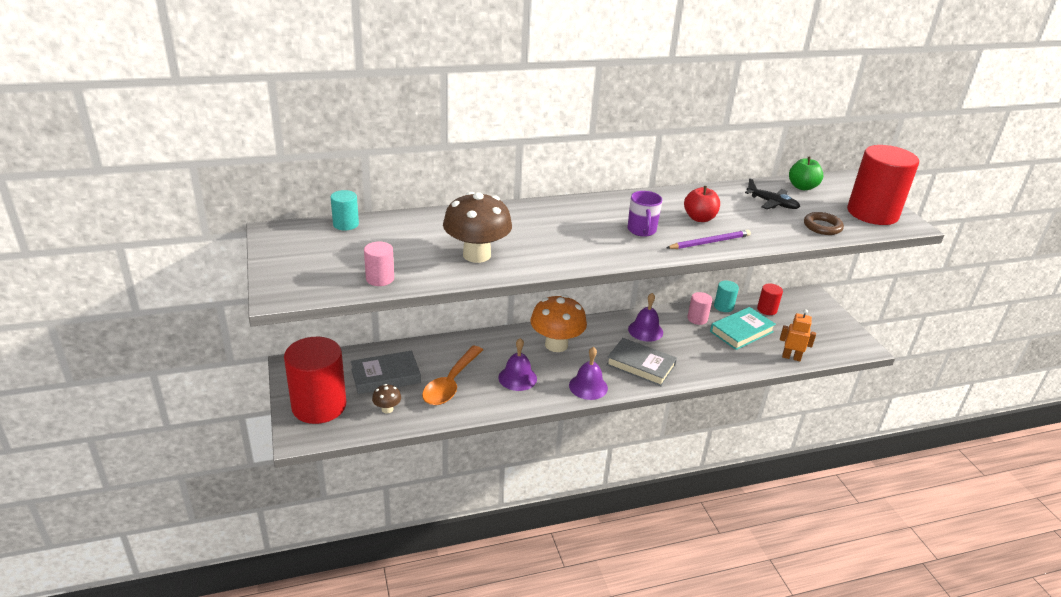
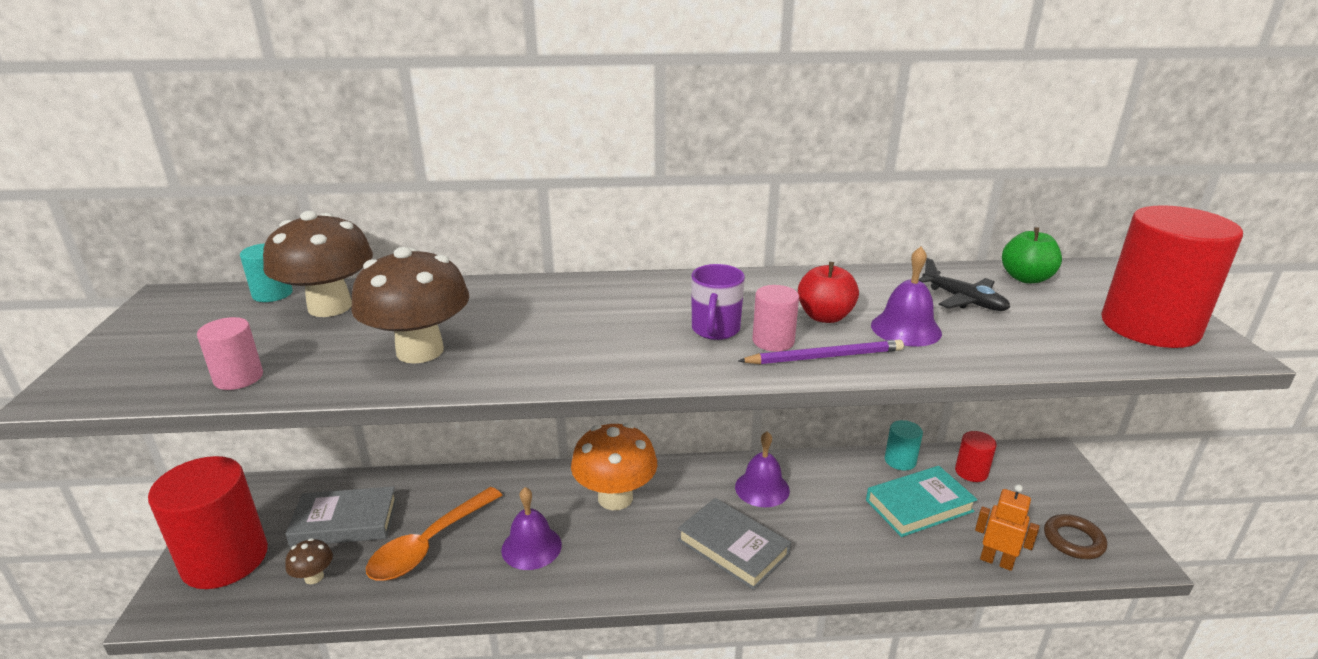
camera: 15 degrees right, 5 degrees down
purple bell [569,347,608,400] -> purple bell moved to [871,247,942,346]
pink cylinder [687,292,712,325] -> pink cylinder moved to [752,285,799,352]
brown ring [804,212,844,235] -> brown ring moved to [1044,514,1107,559]
none -> brown mushroom [263,211,373,317]

